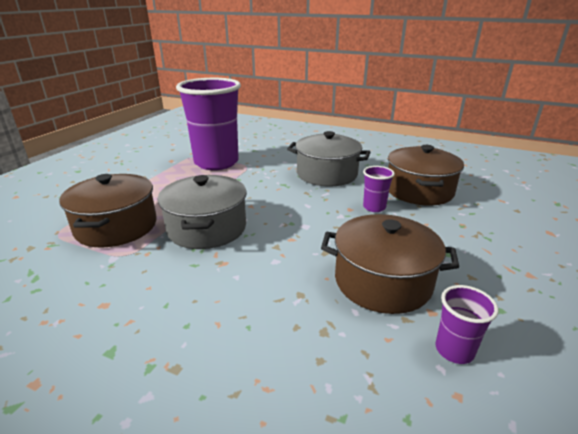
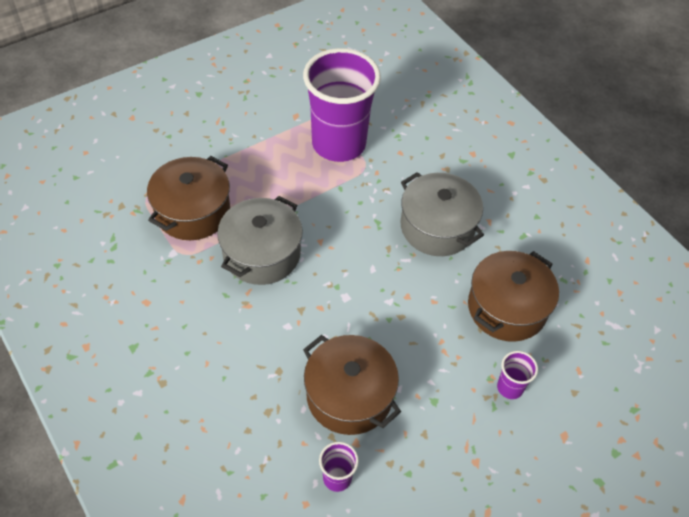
camera: 30 degrees right, 25 degrees up
purple cup [363,166,395,212] -> purple cup moved to [497,351,538,399]

